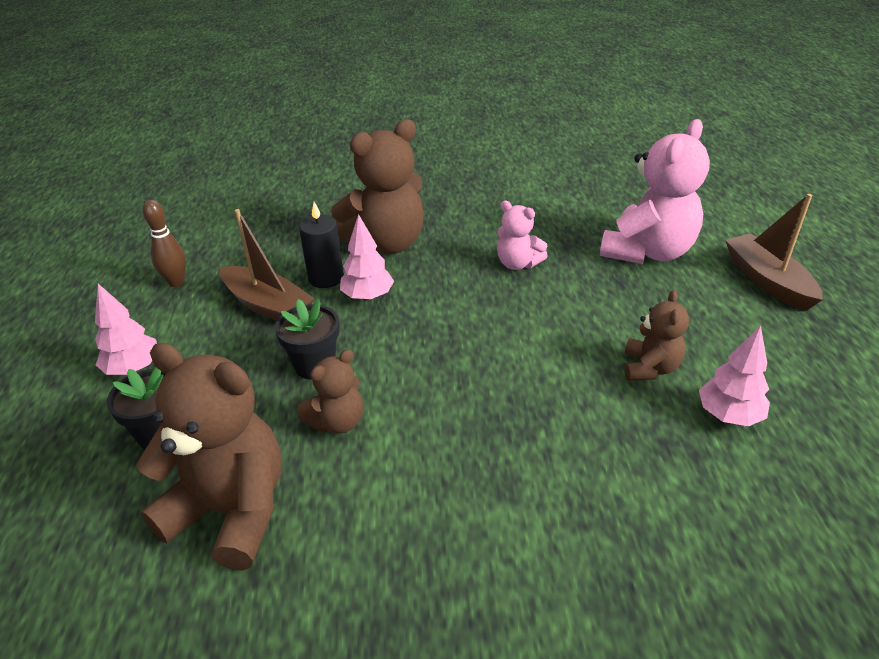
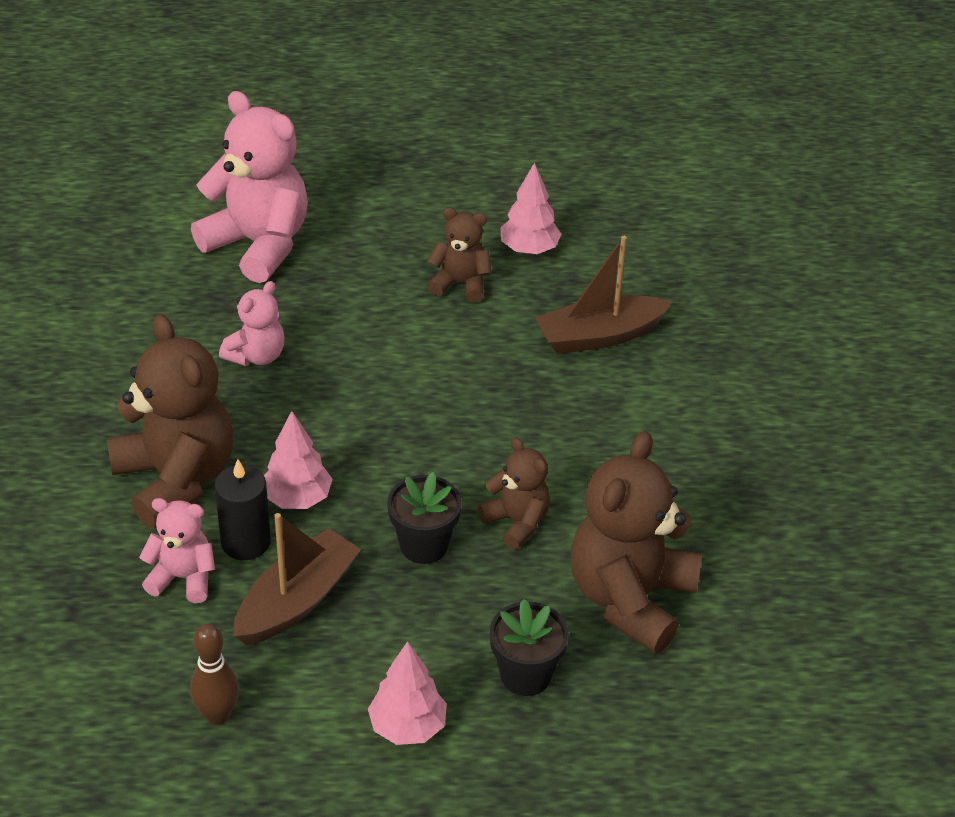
camera: 90 degrees left, 5 degrees up
brown boat [725,194,823,311] -> brown boat moved to [535,236,672,354]
none -> pink teddy bear [139,498,215,603]

